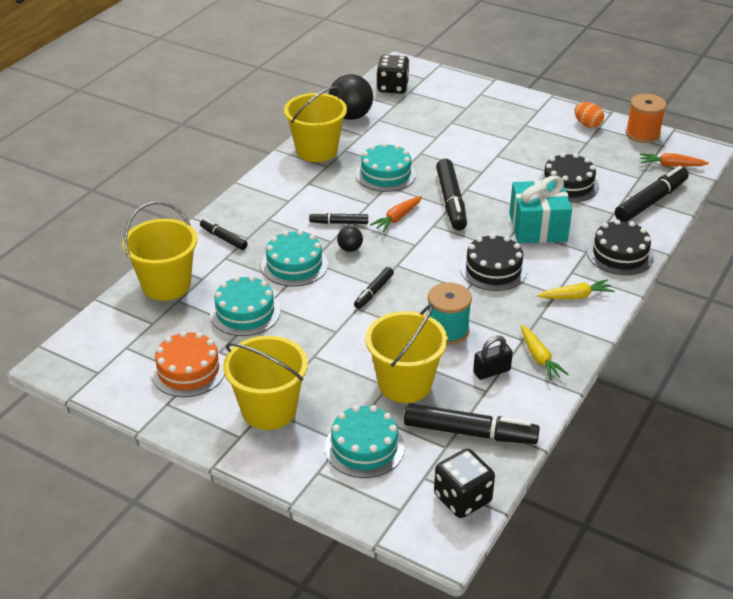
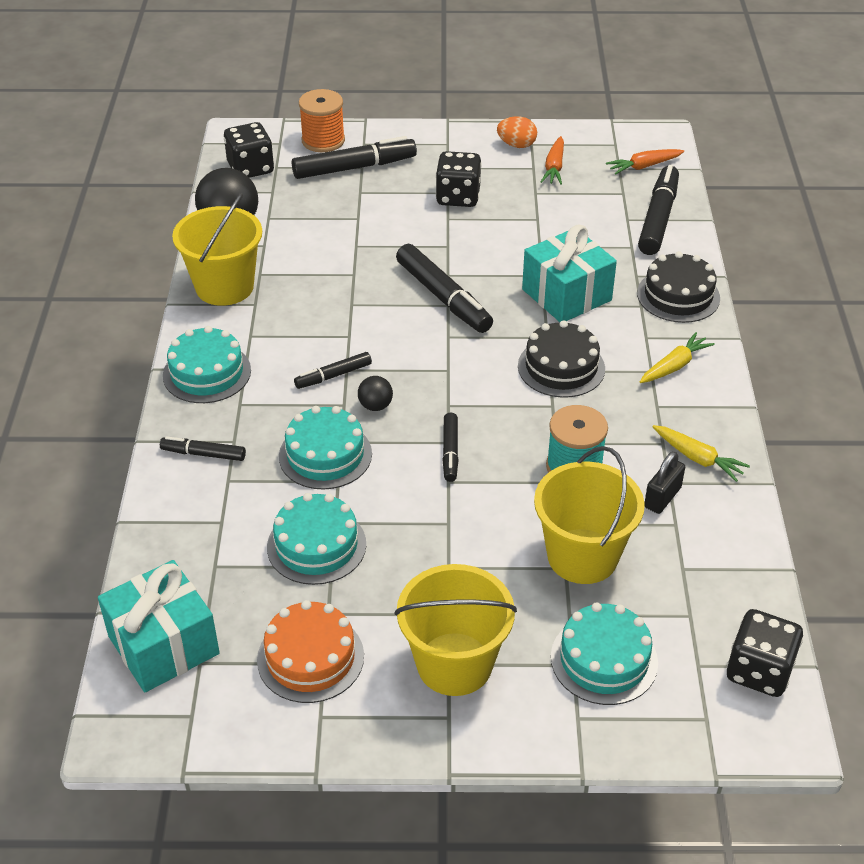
camera: 30 degrees left, 5 degrees up
yellow bucket [123,202,197,301] -> none
turquoise cake [356,143,416,192] -> turquoise cake moved to [163,326,251,403]
orange carrot [370,196,422,232] -> orange carrot moved to [541,136,564,185]
black marker [404,403,540,444] -> black marker moved to [292,136,417,179]
black cake [538,153,599,202] -> none
orange spool [626,94,666,143] -> orange spool moved to [299,89,345,152]
none -> turquoise gift [98,560,220,692]
none -> black dice [436,151,482,207]

